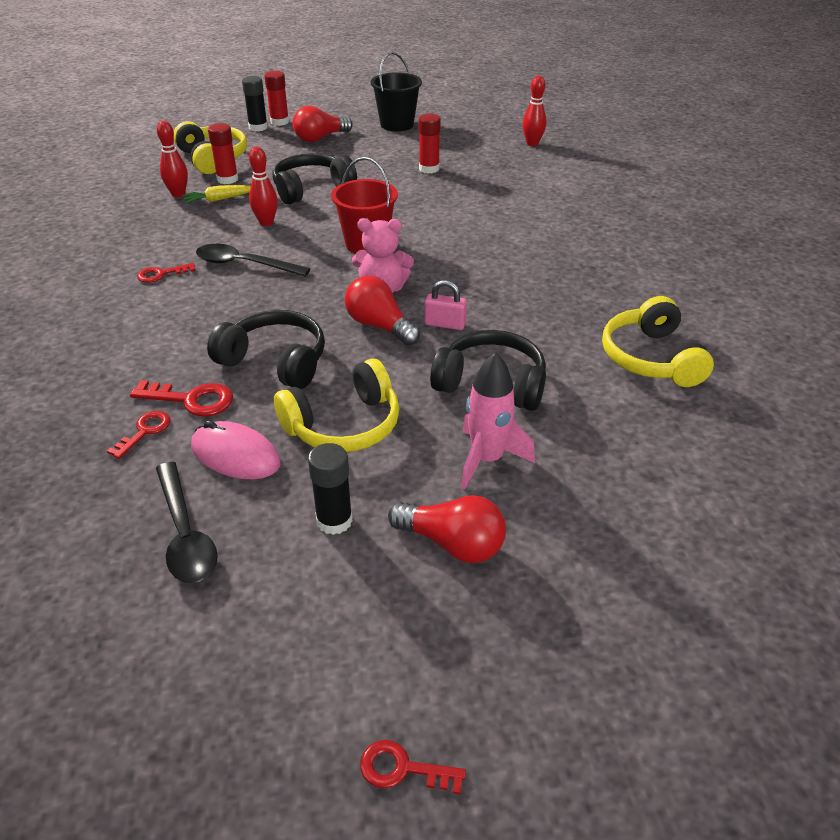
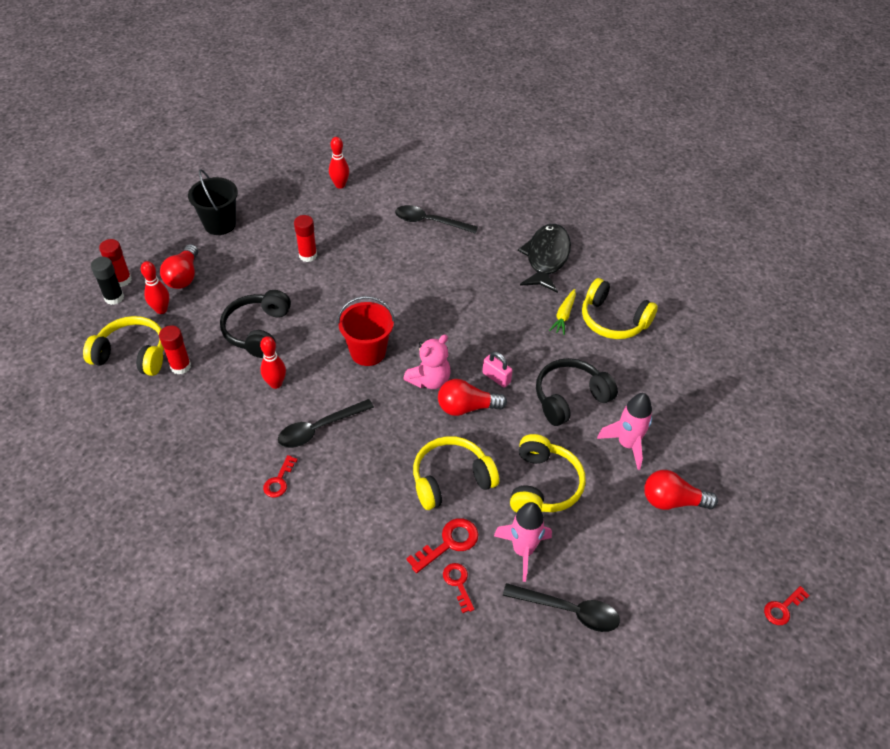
camera: 50 degrees left, 10 degrees up
red bowling pin [157,121,188,197] -> red bowling pin moved to [141,261,169,314]
yellow carrot [182,185,251,204] -> yellow carrot moved to [549,289,576,335]
pink mouse [191,421,281,479] -> pink rocket [494,502,552,582]
black headphones [207,310,325,389] -> yellow headphones [413,436,499,510]
black glue stick [308,443,353,535] -> none
red light bulb [388,495,506,563] -> red light bulb turned 150 degrees counterclockwise [644,470,718,510]
pink padlock [424,280,467,330] -> pink padlock turned 75 degrees clockwise [482,352,513,388]
none -> black spoon [395,205,478,234]
none -> black fish [518,224,571,293]

